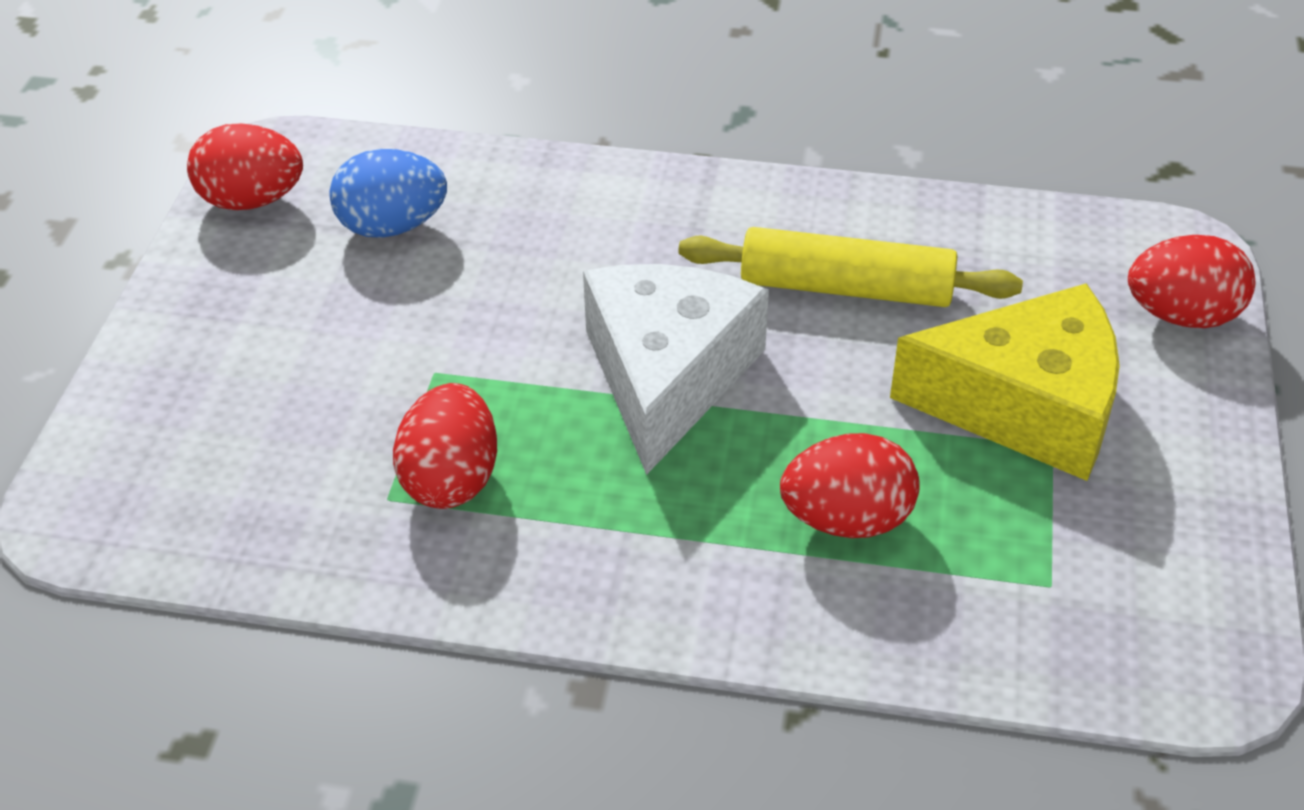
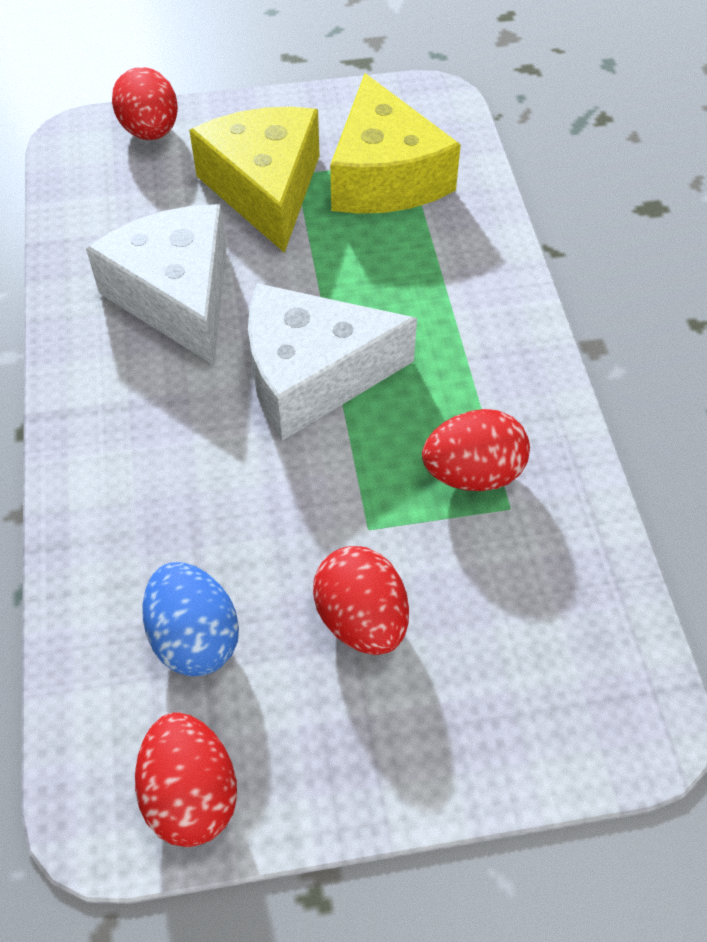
camera: 110 degrees left, 10 degrees up
yellow rolling pin [678,227,1023,307] -> white cheese [86,204,227,365]
red egg [780,433,920,538] -> red egg moved to [313,546,409,655]
none -> yellow cheese [330,73,461,214]

